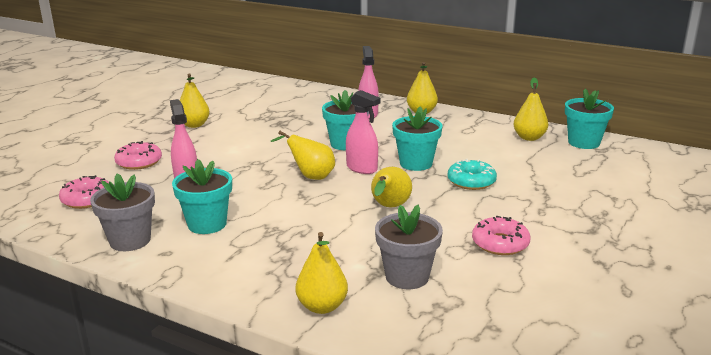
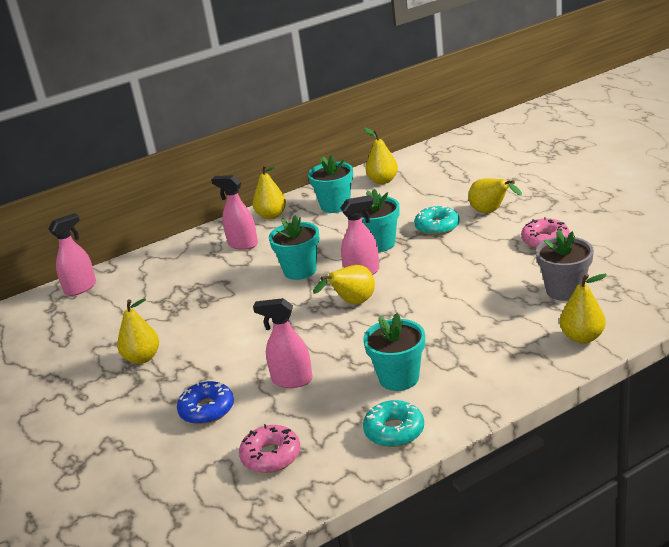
camera: 55 degrees left, 5 degrees up
grey flower pot [90,173,155,251] -> turquoise donut [363,400,424,447]
pink donut [114,141,162,170] -> blue donut [177,381,234,424]
yellow pear [371,167,412,207] -> yellow pear moved to [468,179,522,213]
turquoise flower pot [565,88,614,149] -> turquoise flower pot moved to [308,154,353,213]
none -> pink spray bottle [49,213,96,296]

